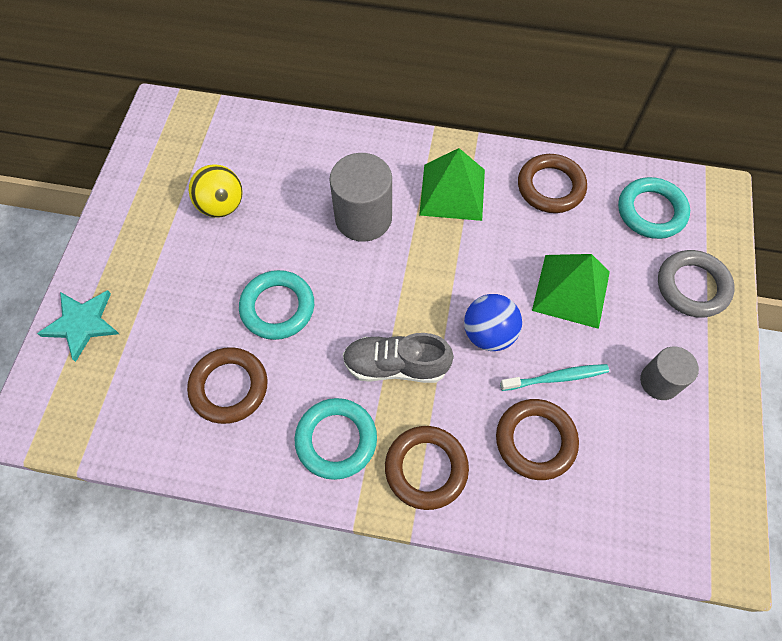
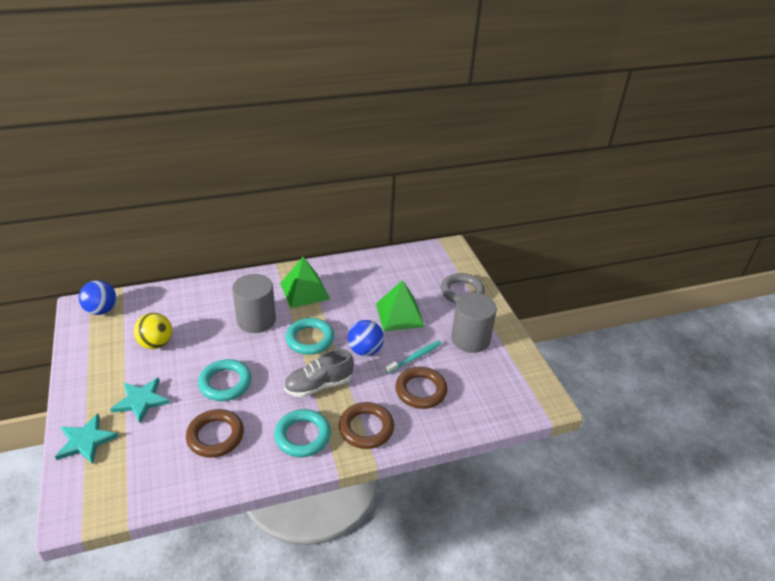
camera: 30 degrees left, 25 degrees down
brown ring [518,154,587,213] -> none
turquoise ring [618,177,690,239] -> turquoise ring moved to [285,318,334,355]
grey cylinder [640,347,699,400] -> grey cylinder [451,293,497,353], size x1.62
none -> blue ball [79,280,117,315]
none -> turquoise star [110,377,170,423]

